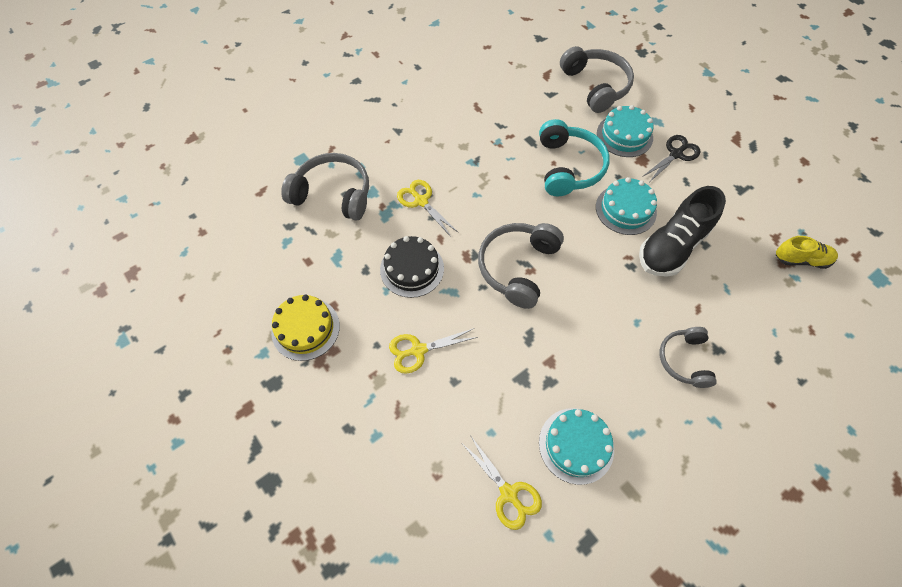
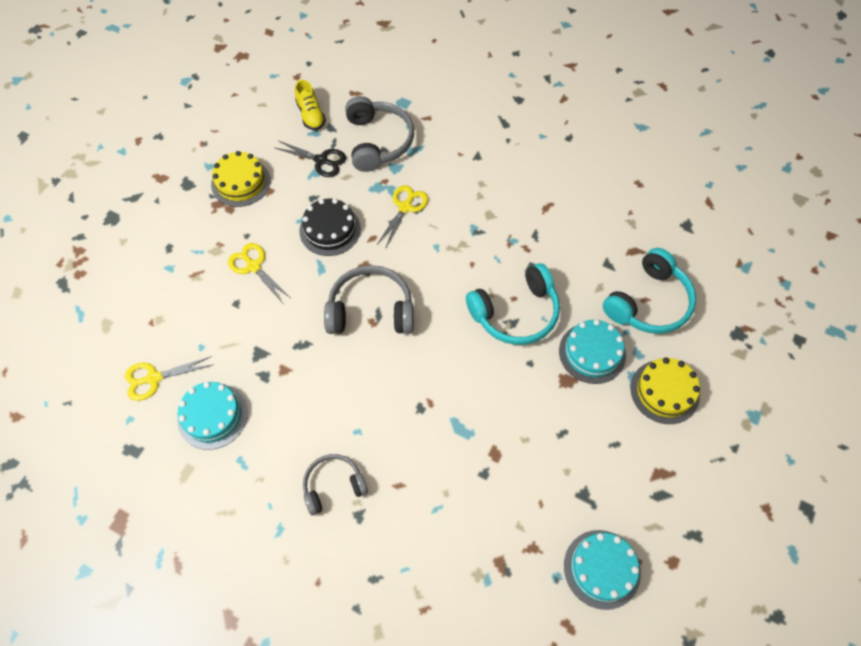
camera: 65 degrees right, 0 degrees up
yellow scissors [463,435,542,530] -> yellow scissors turned 45 degrees clockwise [125,356,212,401]
grey headphones [560,46,634,113] -> turquoise headphones [603,248,696,334]
turquoise cake [596,177,657,235] -> turquoise cake moved to [564,530,641,610]
black shoe [639,186,726,277] -> none
black scissors [642,135,700,182] -> black scissors moved to [275,141,346,177]
yellow shoe [776,236,838,269] -> yellow shoe moved to [295,80,326,130]
none -> yellow cake [631,357,700,424]

